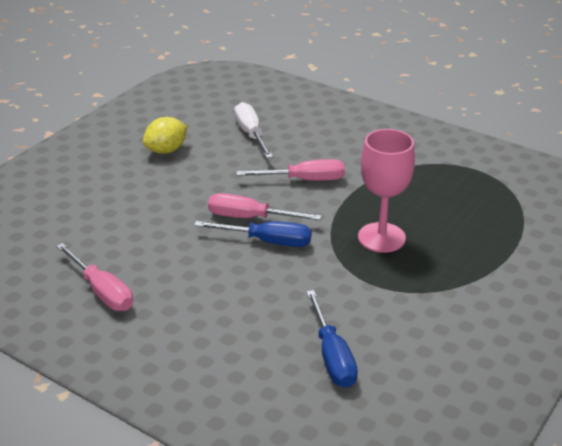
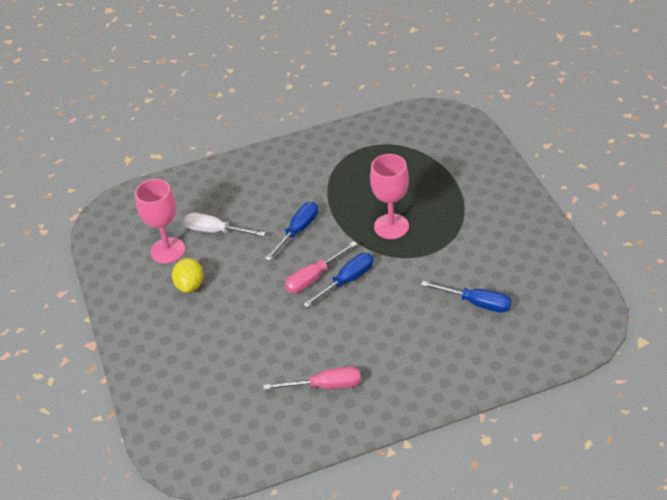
camera: 50 degrees left, 10 degrees up
pink screwdriver [236,159,345,181] -> blue screwdriver [265,202,318,261]
none -> pink goblet [135,179,185,264]

